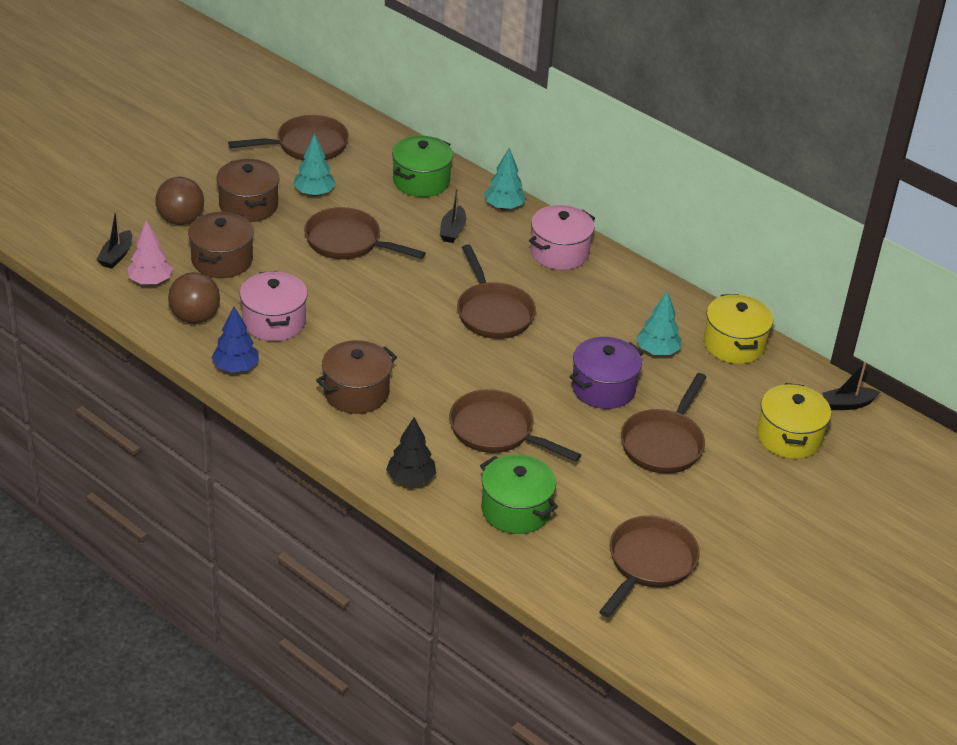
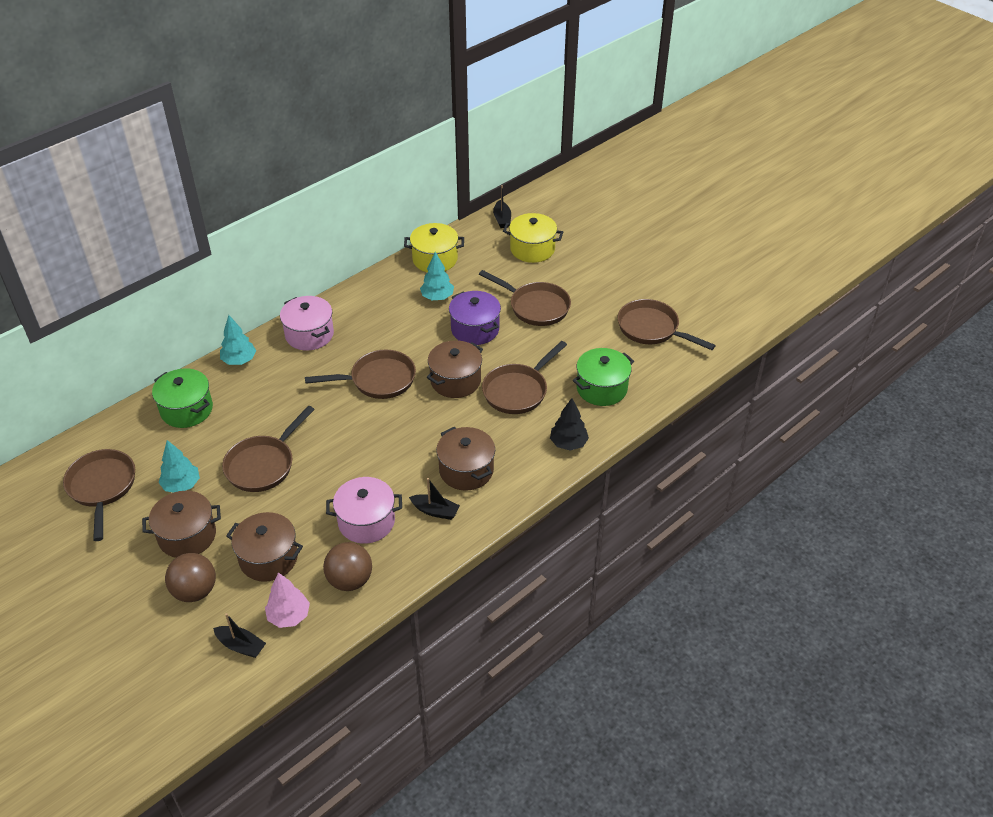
camera: 80 degrees left, 5 degrees up
blue tree [211,306,259,373] -> none
black boat [440,186,466,243] -> black boat moved to [409,478,460,520]
none -> brown pot [427,340,483,398]

